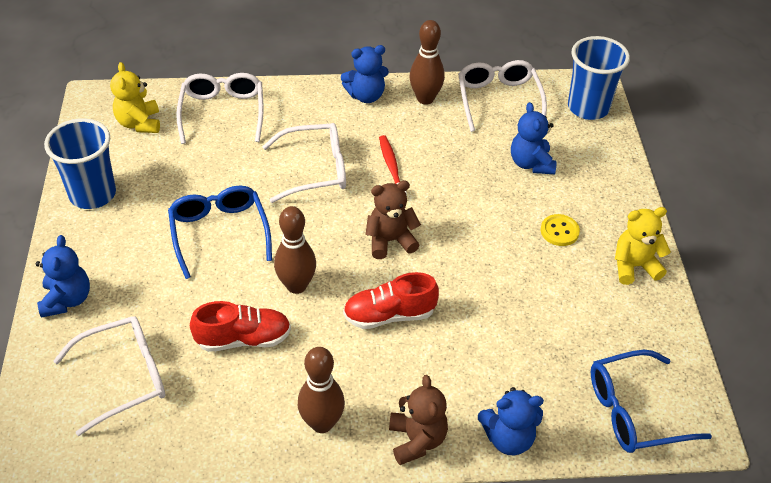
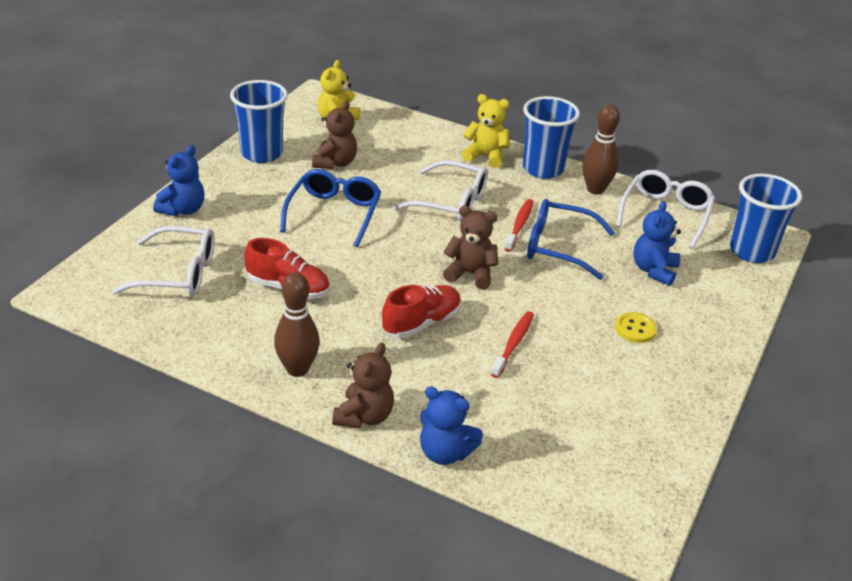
camera: 30 degrees right, 10 degrees down
white glasses [176,73,263,144] -> none
brown bowling pin [274,206,316,294] -> none
blue teddy bear [341,45,389,103] -> blue cup [523,96,580,179]
red shoe [343,272,439,329] -> red shoe turned 120 degrees clockwise [382,285,461,338]
blue glasses [591,350,712,453] -> blue glasses moved to [527,199,615,280]
yellow teddy bear [615,207,671,285] -> yellow teddy bear moved to [462,94,510,168]
none -> brown teddy bear [312,100,357,169]
none -> red toothbrush [491,311,534,378]

